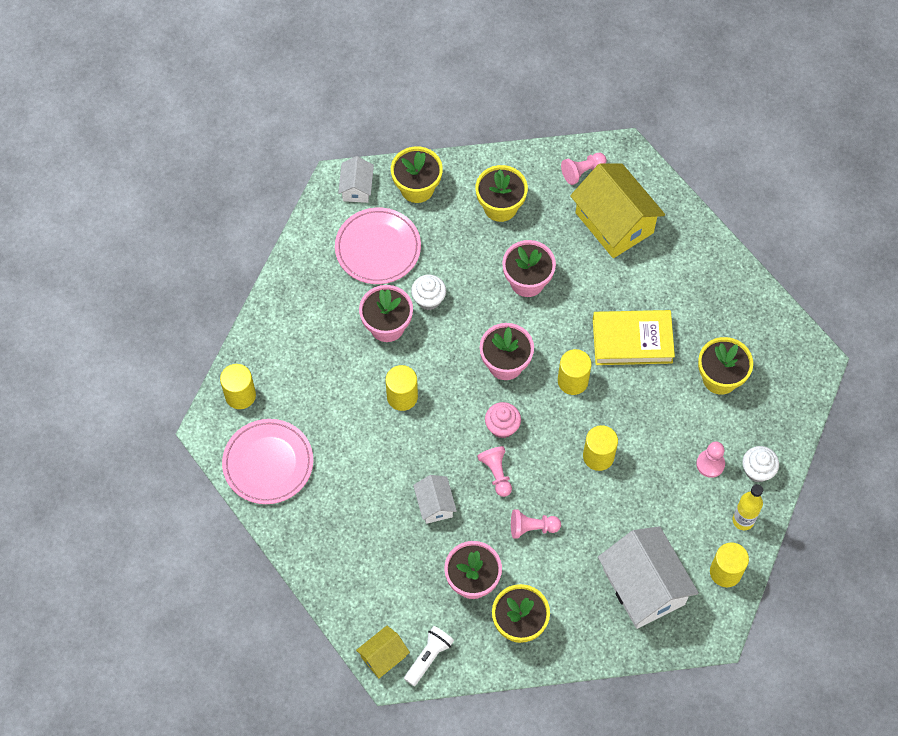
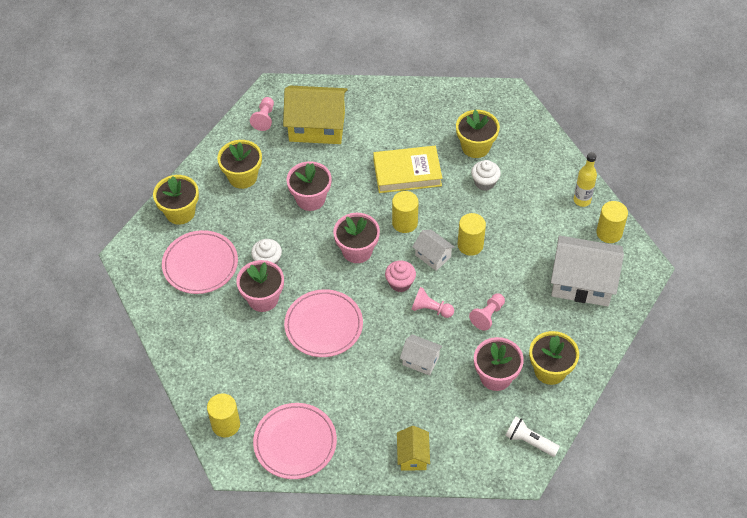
camera: 50 degrees left, 10 degrees down
white house [338,156,374,203] -> white house moved to [412,230,455,271]
yellow house [356,626,410,678] -> yellow house moved to [397,426,430,471]
yellow cylinder [386,365,418,411] -> pink plate [284,289,363,357]
white flashlight [404,626,454,686] -> white flashlight turned 45 degrees counterclockwise [505,417,560,457]
yellow book [593,310,675,365] -> yellow book turned 45 degrees clockwise [373,146,442,193]
pink pawn [696,442,725,478] -> none
white cupcake [742,446,779,482] -> white cupcake moved to [471,160,501,191]

